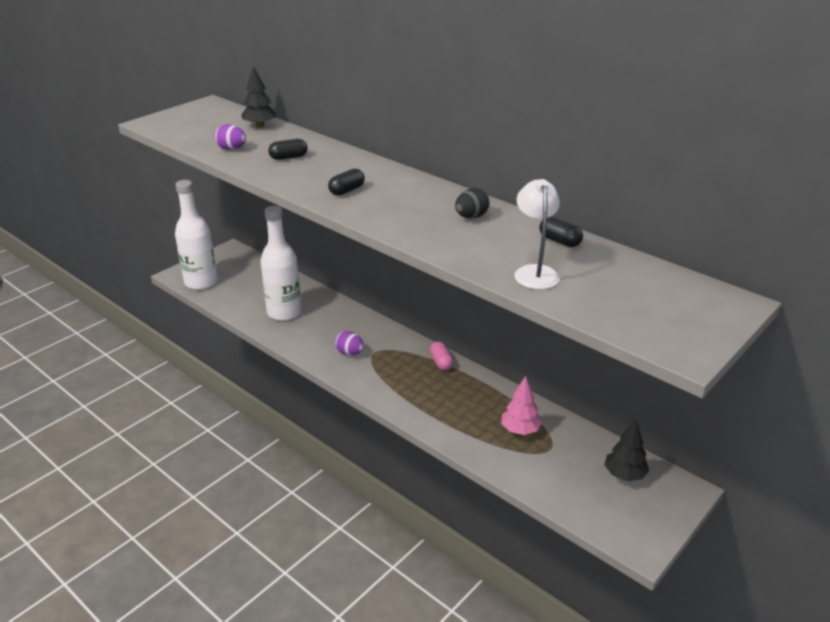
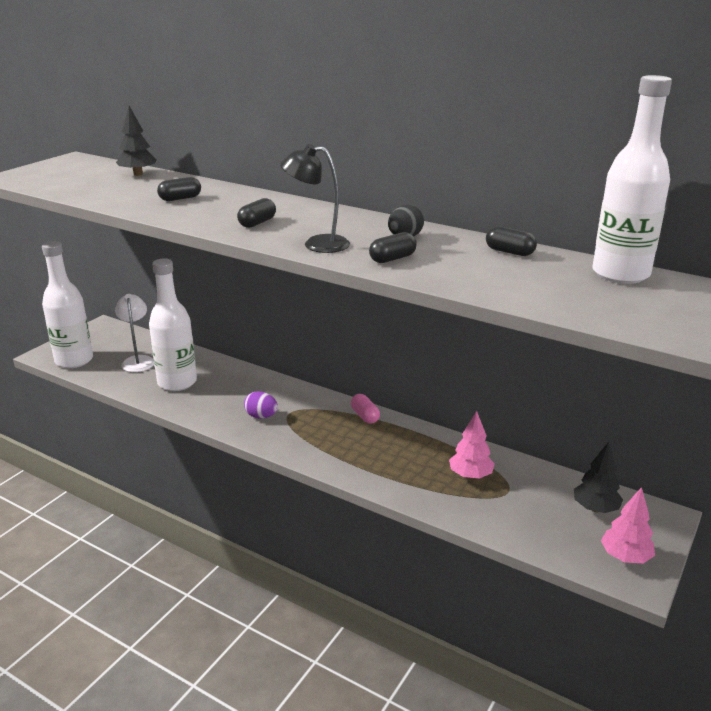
camera: 10 degrees left, 5 degrees down
purple egg [214,124,246,150] -> none
white lamp [514,179,560,289] -> white lamp moved to [115,294,154,372]
none -> black lamp [280,144,350,253]
none -> black capsule [369,232,417,263]
none -> white bottle [592,75,672,284]
none -> pink tree [601,487,655,563]

